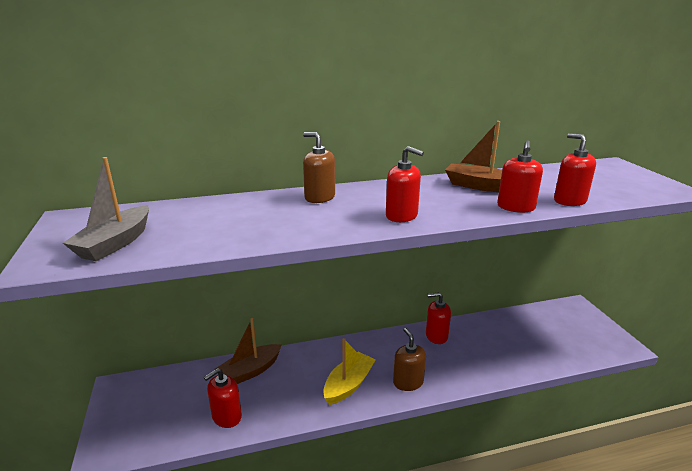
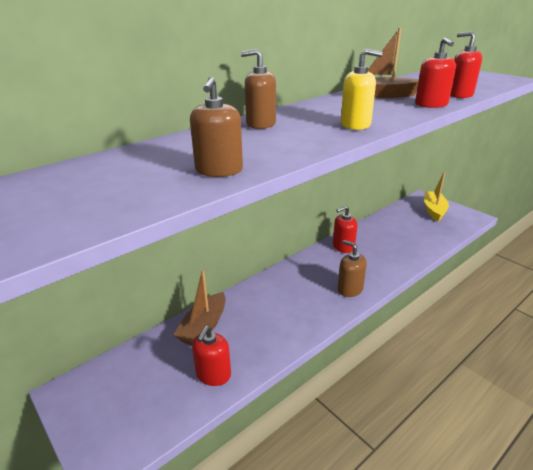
camera: 25 degrees left, 5 degrees up
grey boat [63,157,149,261] -> none
yellow boat [323,338,376,405] -> yellow boat moved to [424,172,449,222]
red soap dispenser [386,146,424,222] -> yellow soap dispenser [341,49,383,130]
none -> brown soap dispenser [190,77,243,177]

